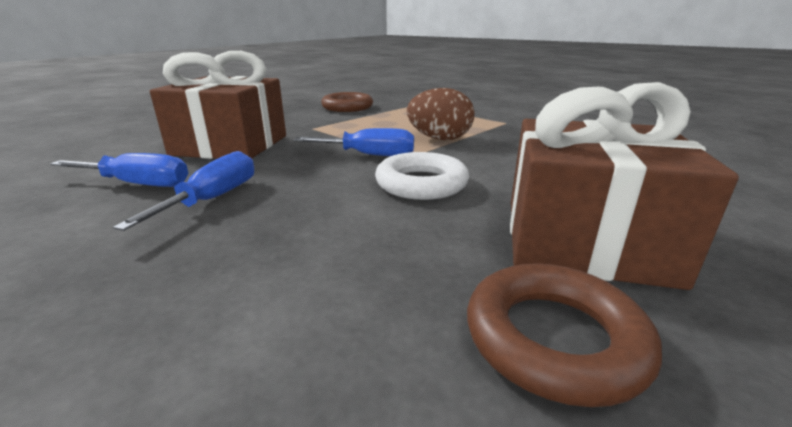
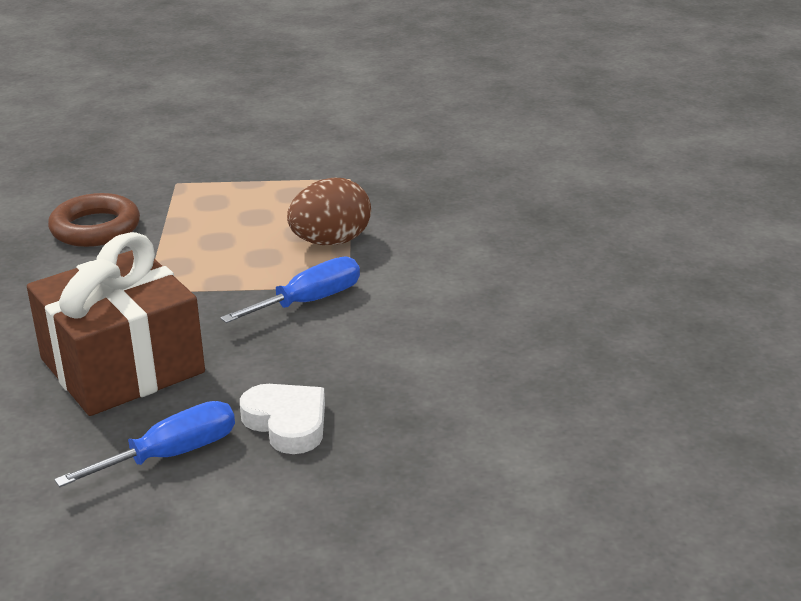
camera: 45 degrees left, 5 degrees up
blue screwdriver [113,151,254,231] -> white heart [240,384,325,454]
white ring [375,152,469,200] -> none
brown ring [467,263,662,407] -> none
brown gift [510,82,739,290] -> none

